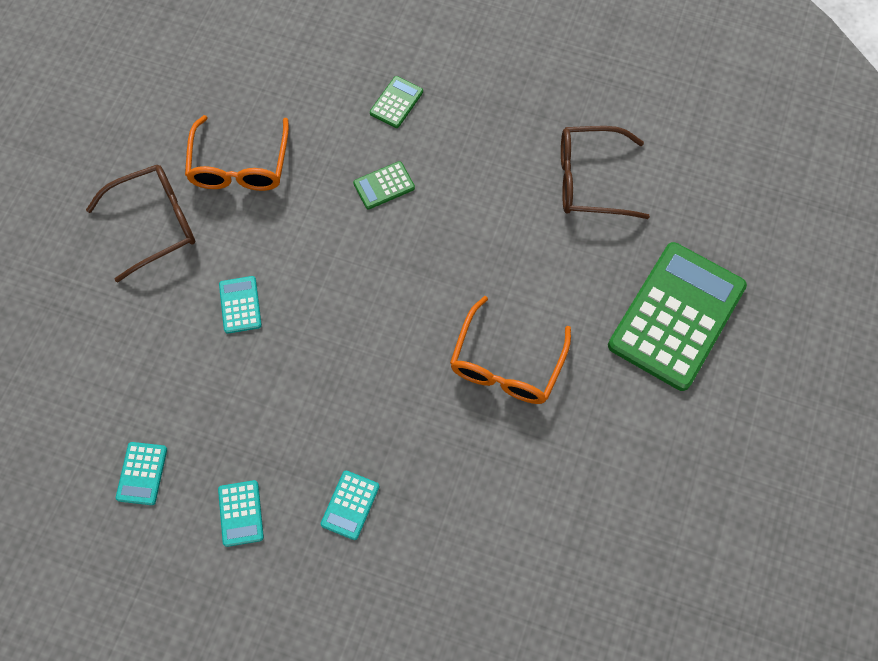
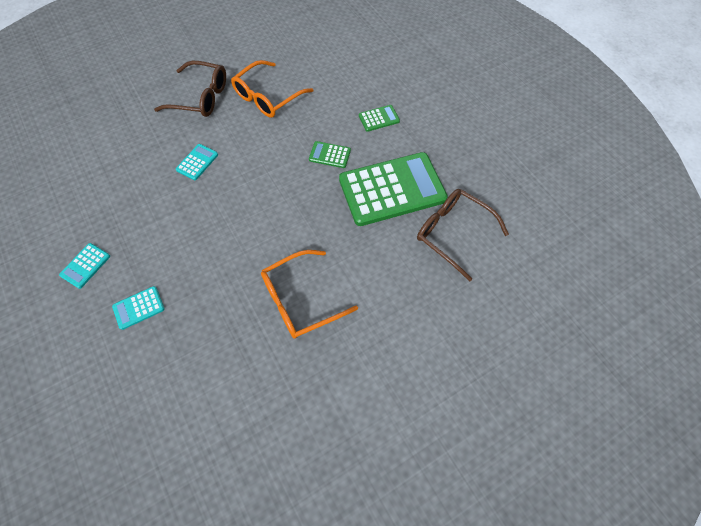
camera: 40 degrees right, 5 degrees down
turquoise calculator [116,442,167,505] -> none
green calculator [608,242,747,391] -> green calculator moved to [339,152,448,226]

